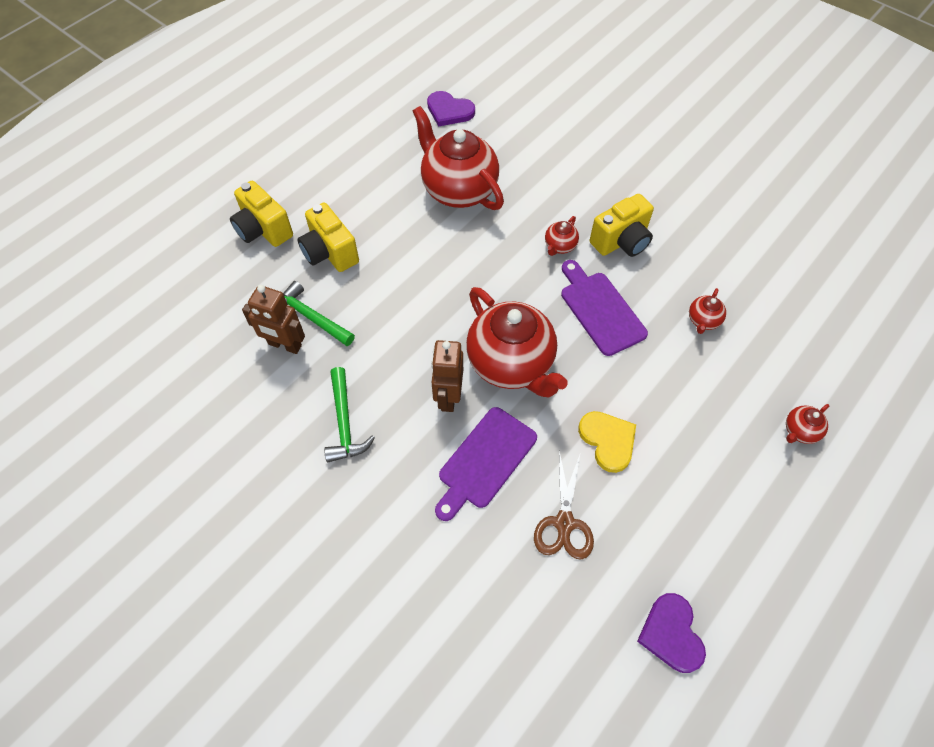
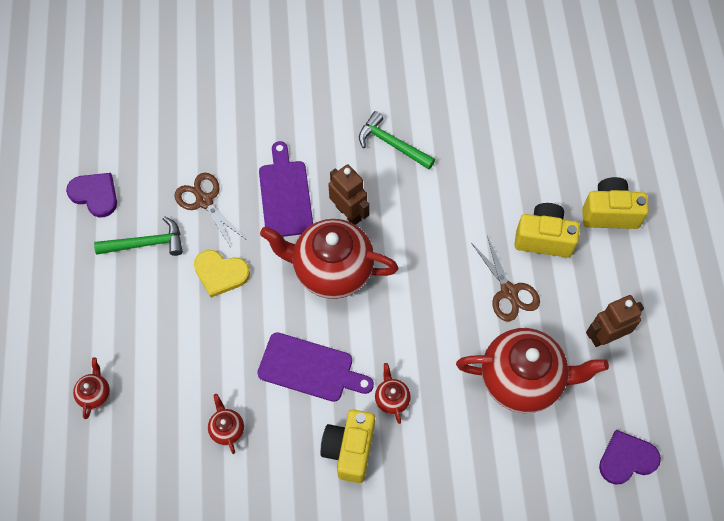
camera: 135 degrees right, 5 degrees up
brown robot [242,285,305,354] -> brown robot moved to [586,295,644,347]
green hammer [283,281,355,346] -> green hammer moved to [94,216,183,256]
none -> brown scissors [472,236,540,321]

